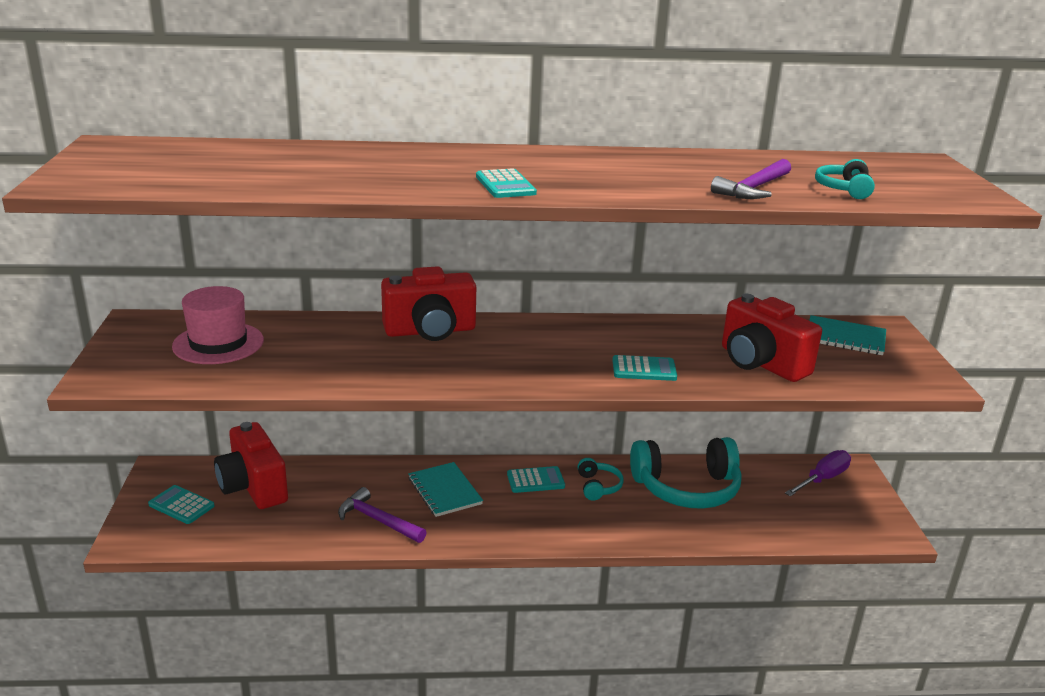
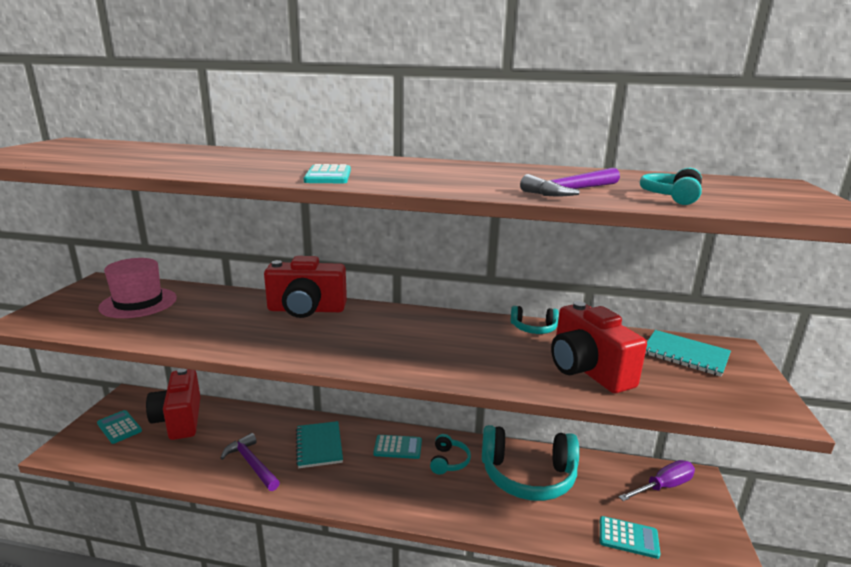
camera: 15 degrees right, 5 degrees down
turquoise calculator [612,355,677,381] -> turquoise calculator moved to [600,516,660,559]
none -> turquoise headphones [511,306,559,334]

